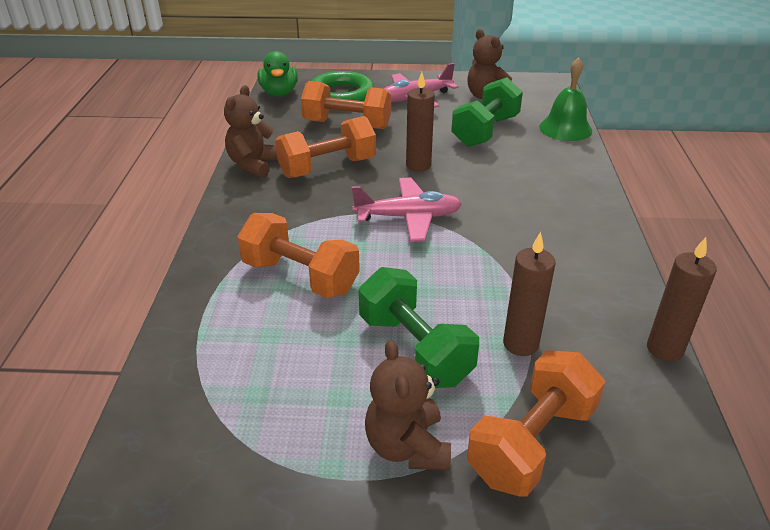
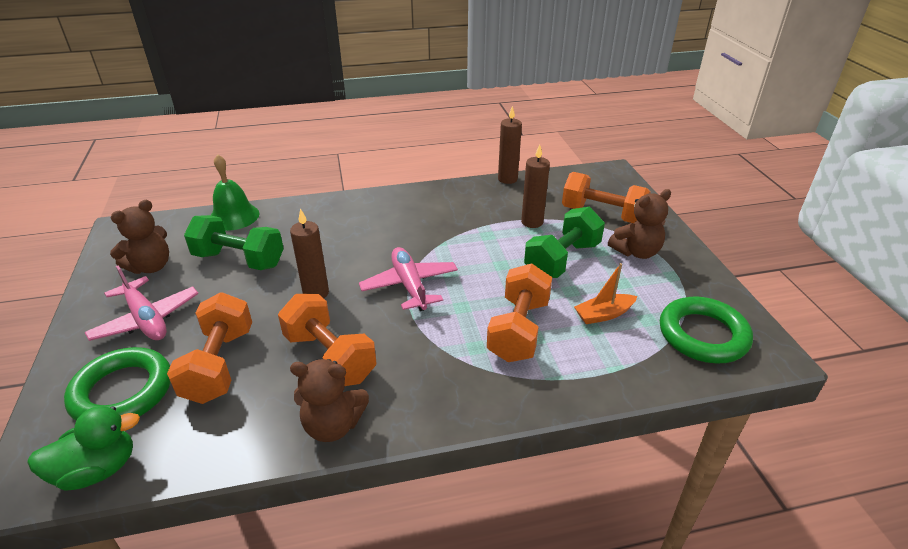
camera: 105 degrees left, 0 degrees up
none -> orange boat [574,263,638,324]
none -> green ring [660,297,753,363]

